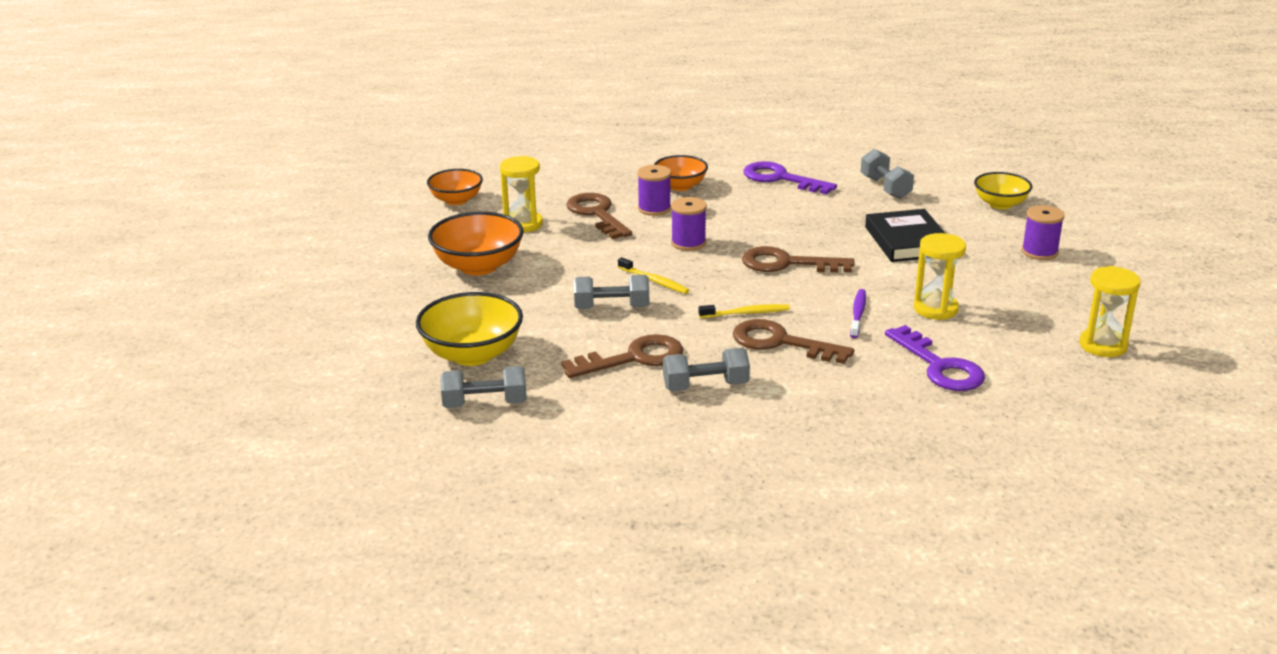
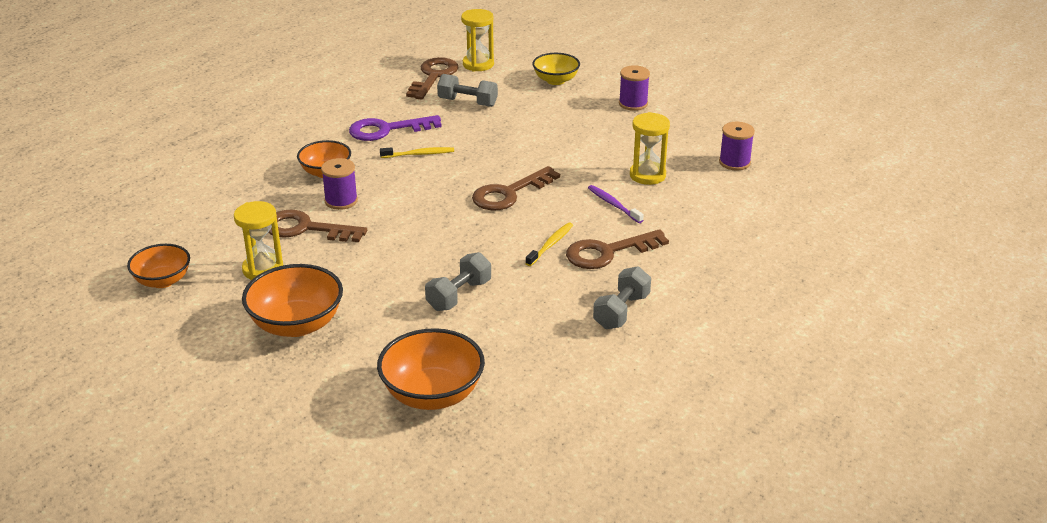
camera: 50 degrees left, 5 degrees up
yellow bowl [416,292,523,366] -> orange bowl [377,328,485,410]
grey dumbbell [440,366,527,408] -> none
brown key [561,334,683,378] -> brown key moved to [406,57,459,100]
yellow toothbrush [618,257,689,294] -> yellow toothbrush moved to [380,147,454,158]
purple spool [671,197,707,251] -> purple spool moved to [719,122,755,170]
black book [865,209,945,262] -> none
purple key [885,325,985,391] -> none
yellow hourglass [1080,266,1141,357] -> yellow hourglass moved to [461,9,494,72]

